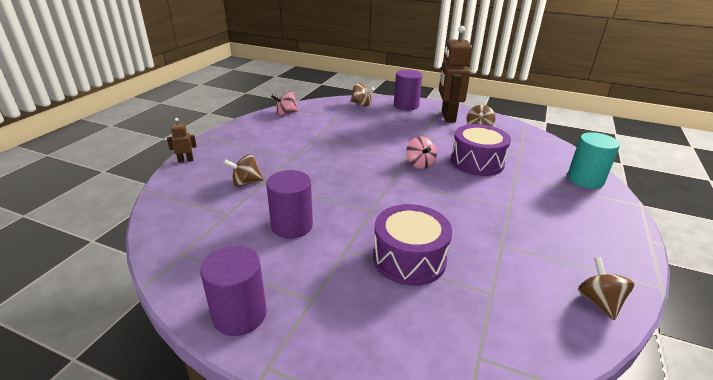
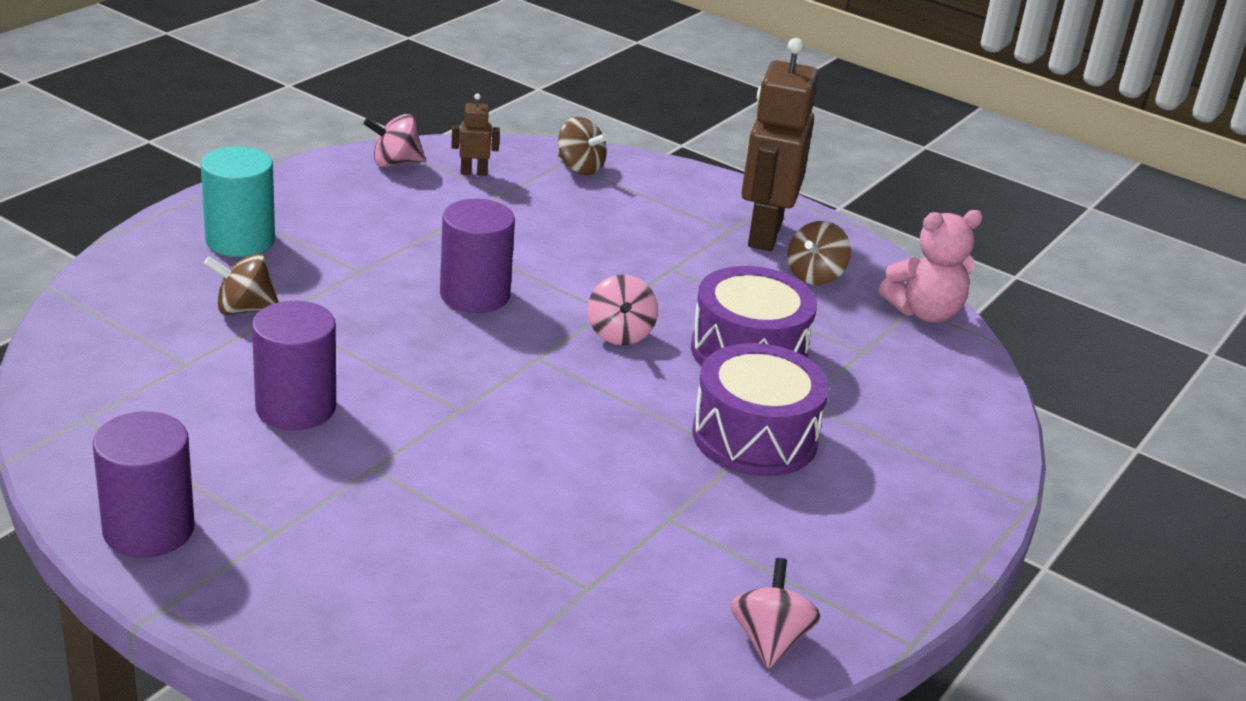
camera: 10 degrees right, 0 degrees up
brown robot [167,118,197,163] -> brown robot moved to [451,93,500,176]
purple drum [373,204,452,286] -> purple drum moved to [693,343,829,476]
purple cylinder [394,70,422,110] -> purple cylinder moved to [440,199,515,313]
turquoise cylinder [567,132,620,189] -> turquoise cylinder moved to [201,146,275,257]
brown spinning top [578,257,634,320] -> pink spinning top [730,558,821,669]
none -> pink teddy bear [879,210,983,323]

